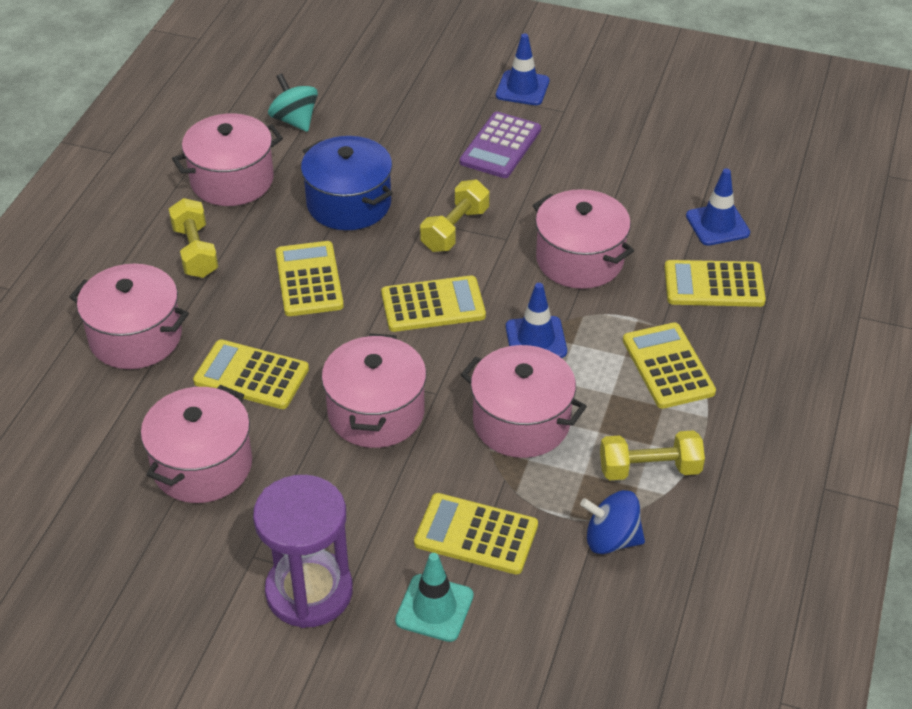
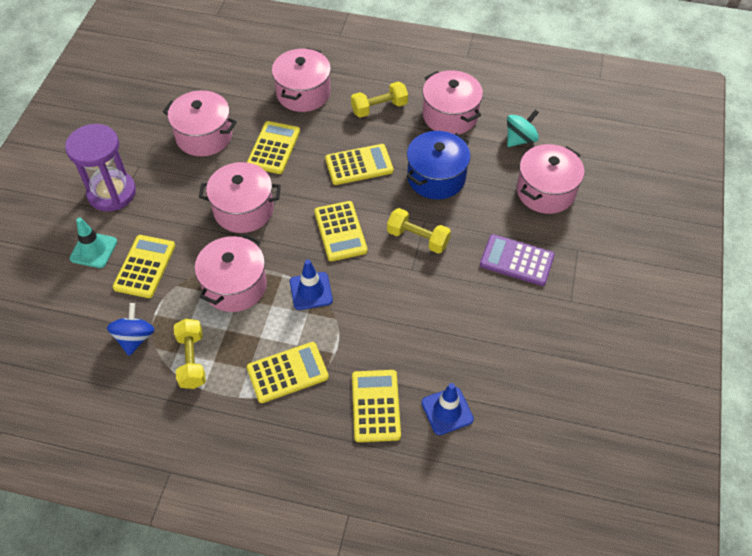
camera: 85 degrees right, 10 degrees up
blue traffic cone [496,33,549,105] -> none
pink pot [533,189,634,289] -> pink pot moved to [517,144,584,214]

